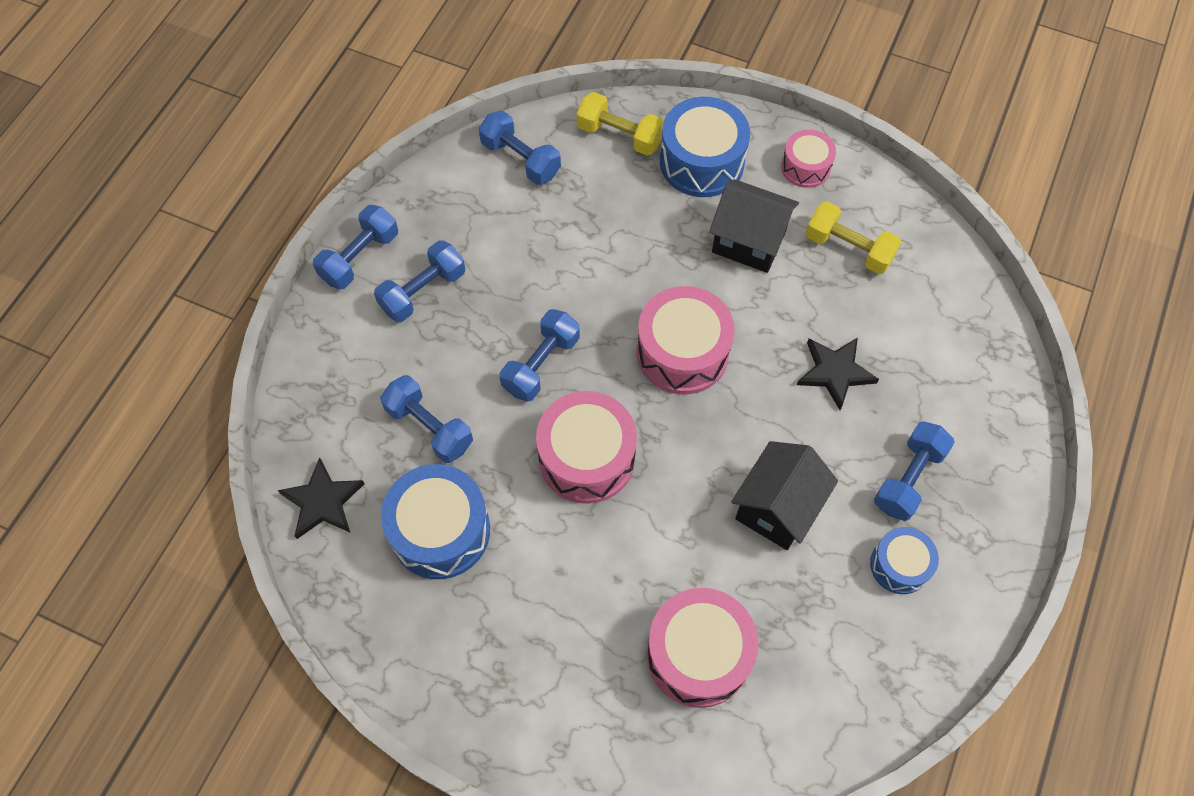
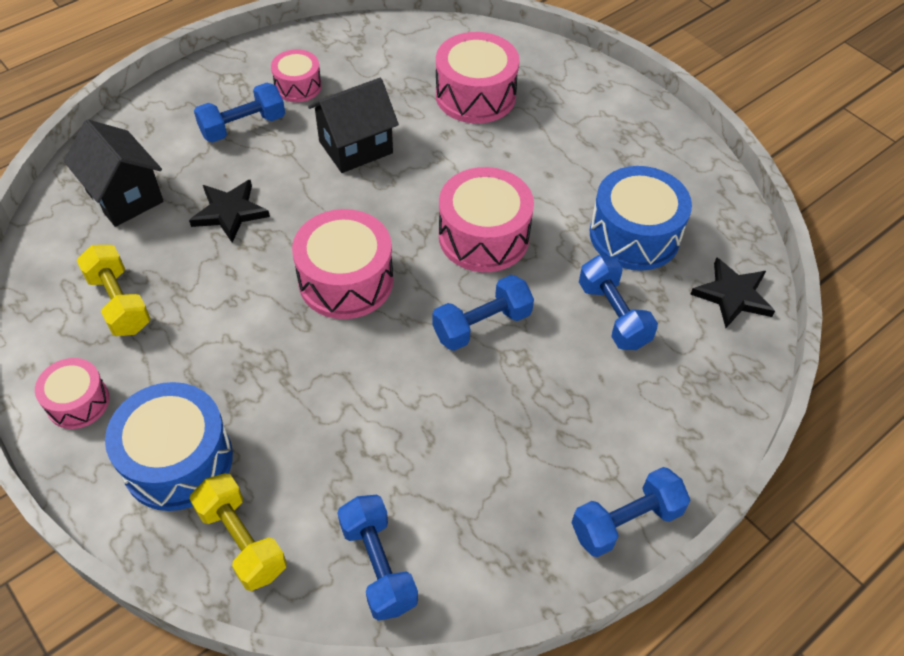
camera: 155 degrees left, 10 degrees down
blue dumbbell [374,240,465,322] -> none
black house [709,179,799,273] -> black house moved to [64,119,164,227]
blue drum [870,527,939,594] -> pink drum [271,49,322,102]

